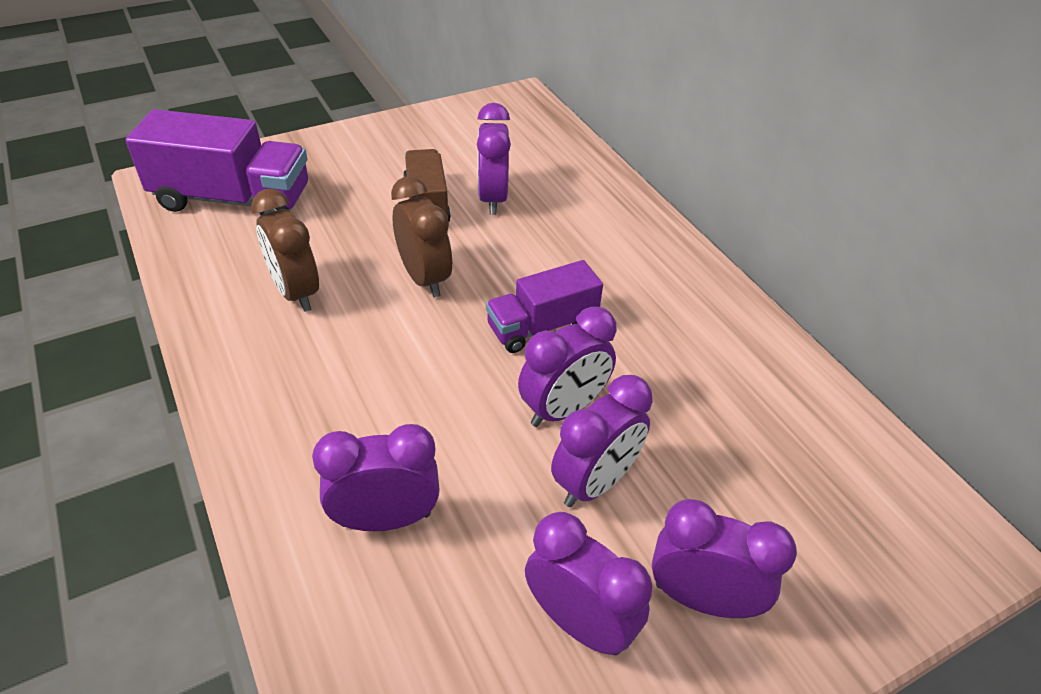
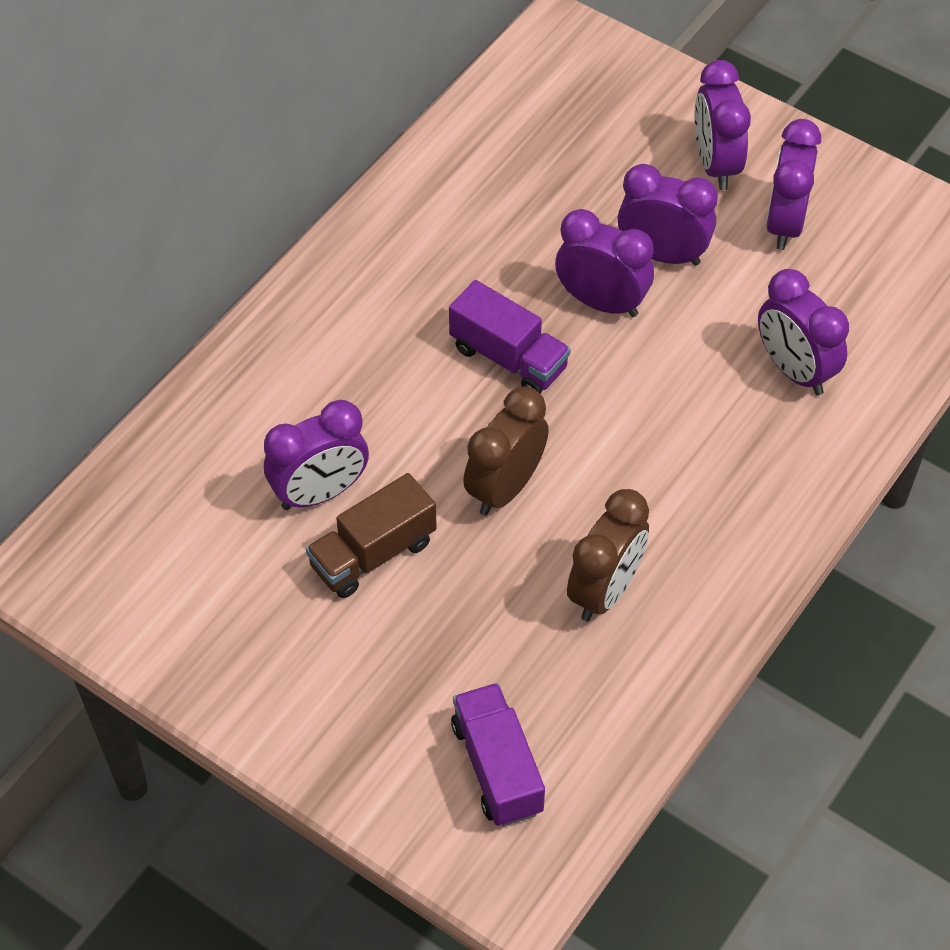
camera: 115 degrees left, 10 degrees up
purple truck [125,109,308,215] -> purple truck [451,683,545,826], size x0.62

